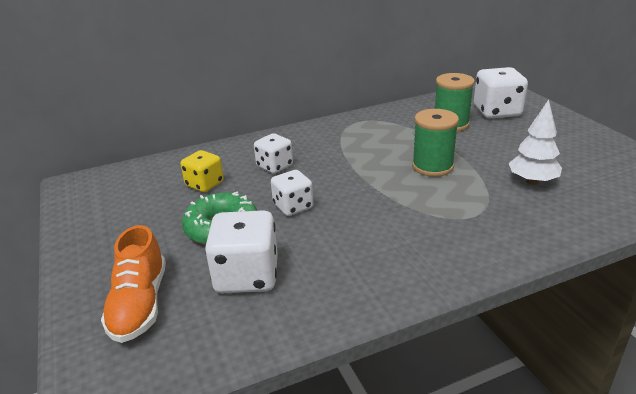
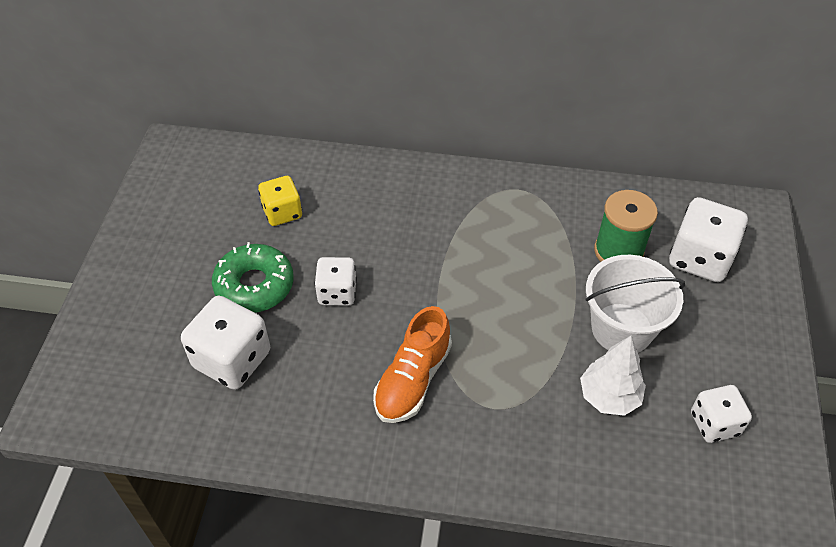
camera: 30 degrees right, 20 degrees up
orange shoe [101,225,166,343] -> orange shoe moved to [373,306,452,423]
white dice [254,133,293,174] -> white dice moved to [691,385,752,443]
green spool [412,109,459,177] -> none
none -> white bucket [586,255,685,353]

